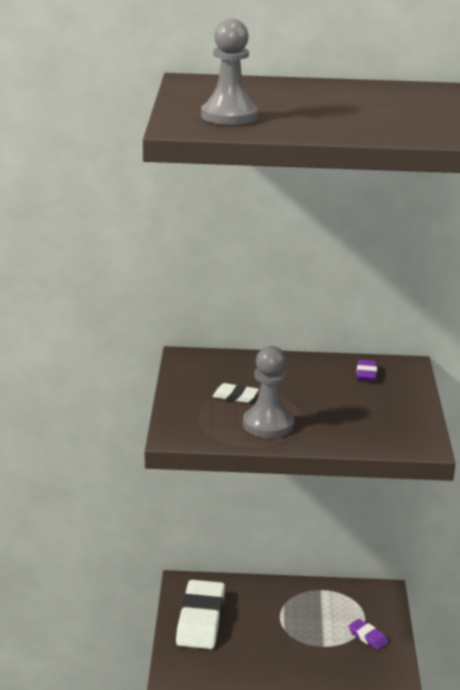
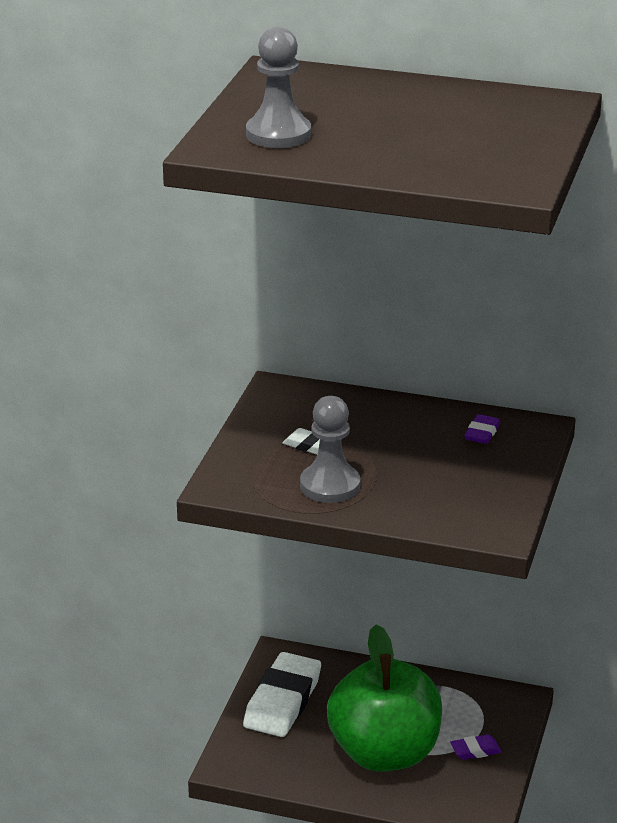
camera: 15 degrees right, 5 degrees up
purple eraser [348,619,388,650] -> purple eraser turned 75 degrees counterclockwise [450,734,502,760]
none -> green apple [327,625,442,772]

